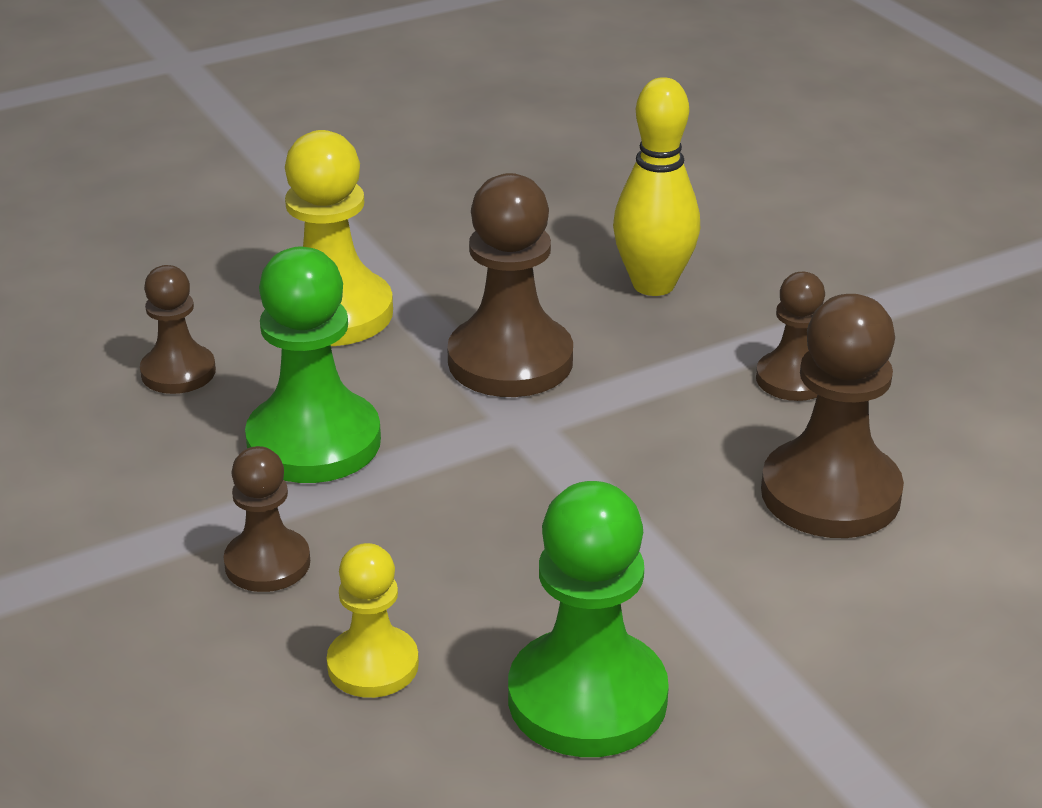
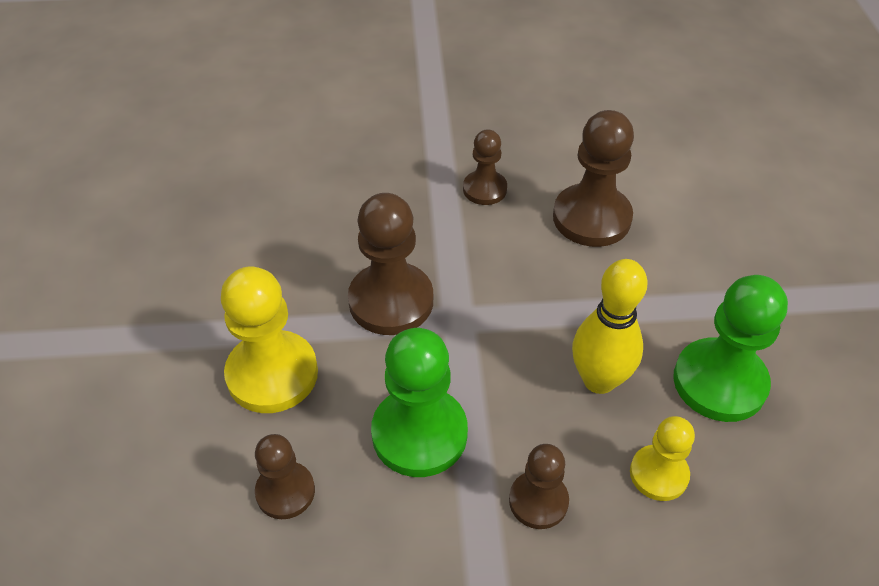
camera: 65 degrees left, 15 degrees up
yellow bowling pin [613,77,700,296] -> yellow bowling pin moved to [572,259,647,394]

